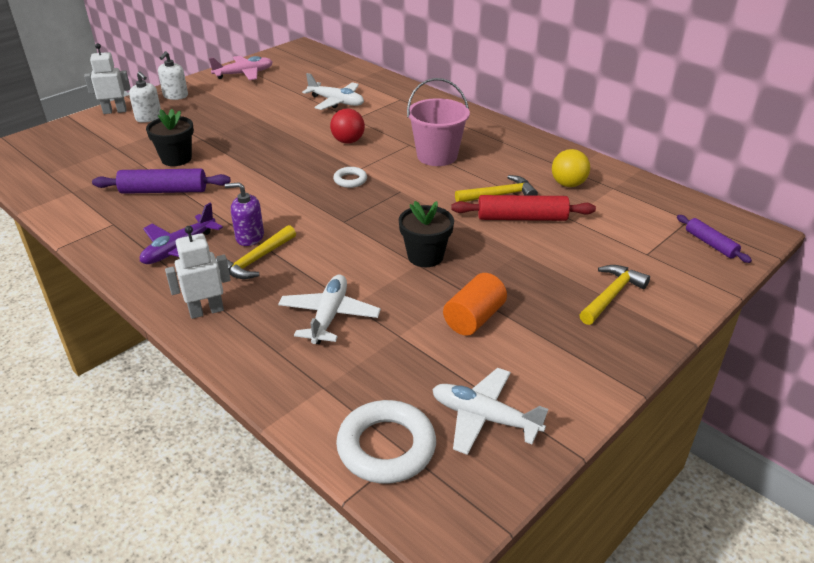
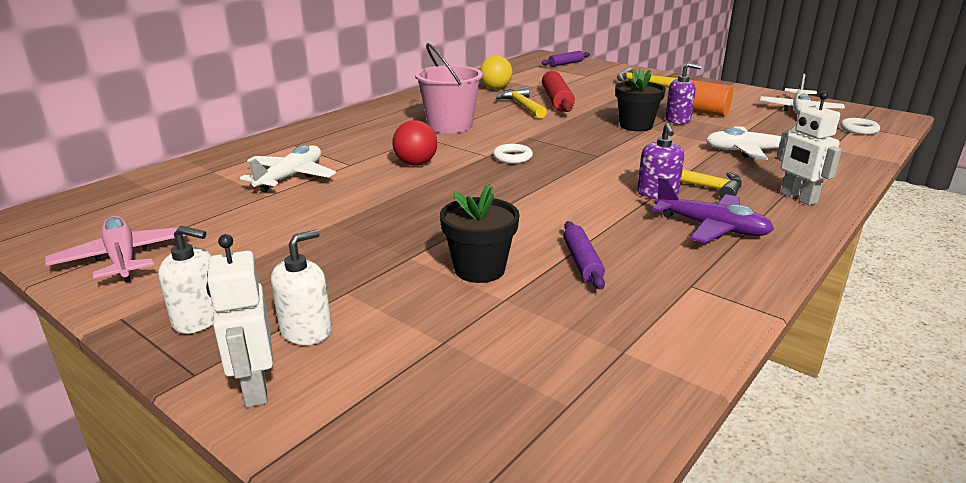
camera: 95 degrees left, 10 degrees down
purple rolling pin [92,168,231,194] -> purple rolling pin [563,221,605,290], size x0.61
white ring [336,400,436,484] -> white ring [840,118,880,135], size x0.53
none -> purple soap dispenser [665,63,702,124]

